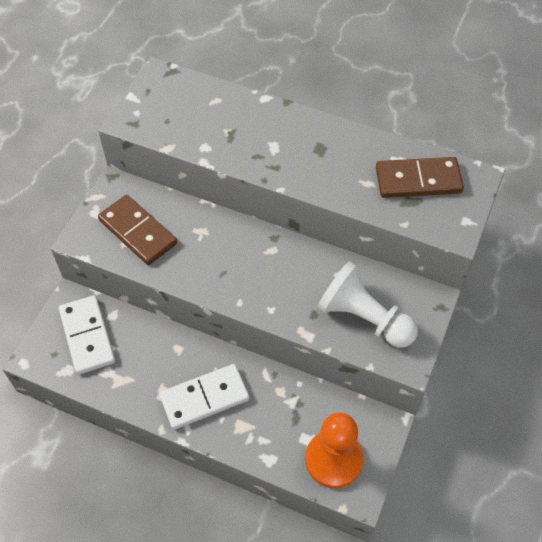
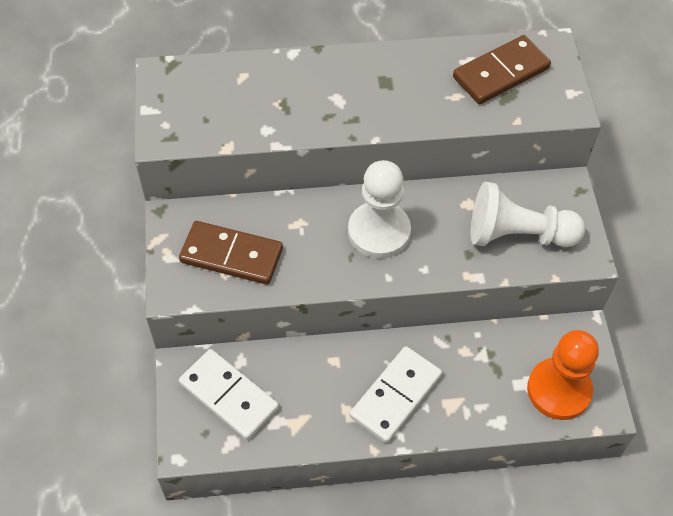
camera: 30 degrees left, 0 degrees up
none -> white pawn [348,160,411,259]

